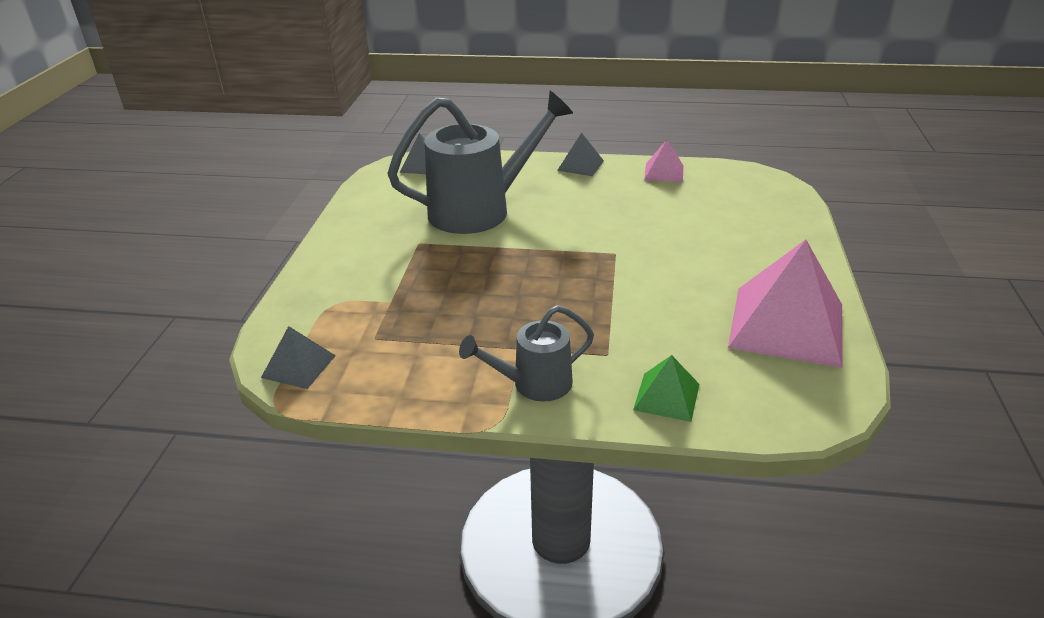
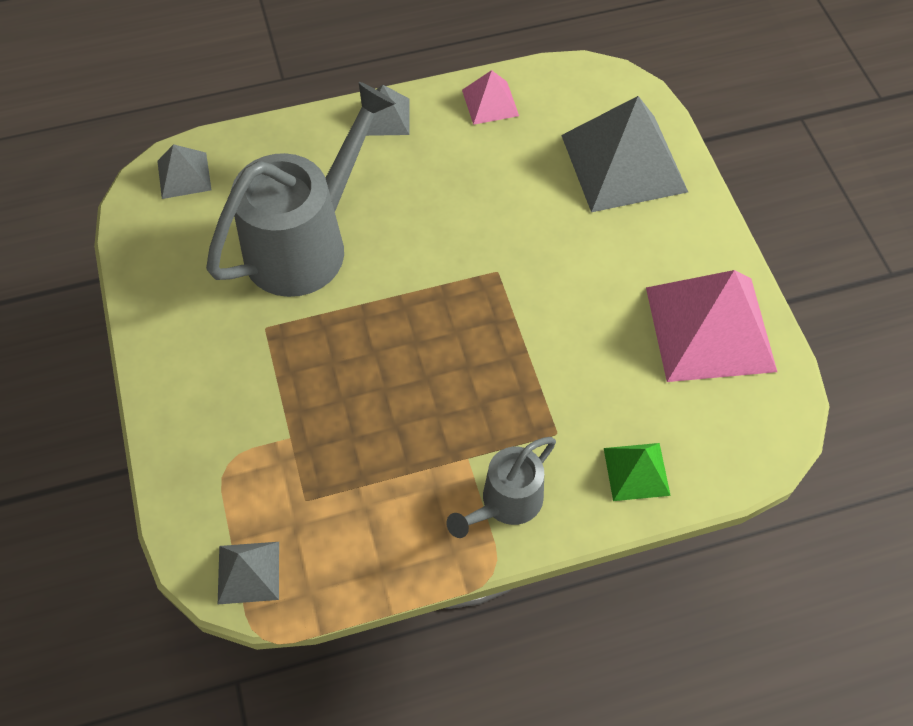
camera: 25 degrees left, 25 degrees up
none -> grey pyramid [561,96,688,212]

